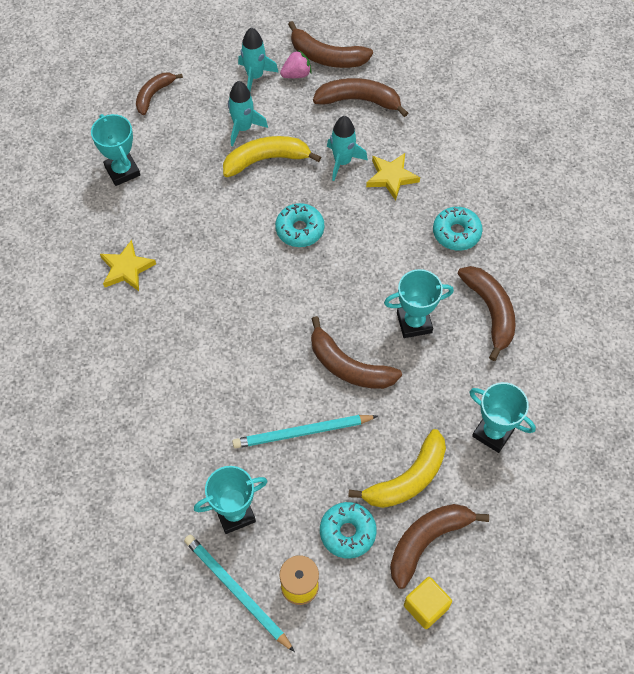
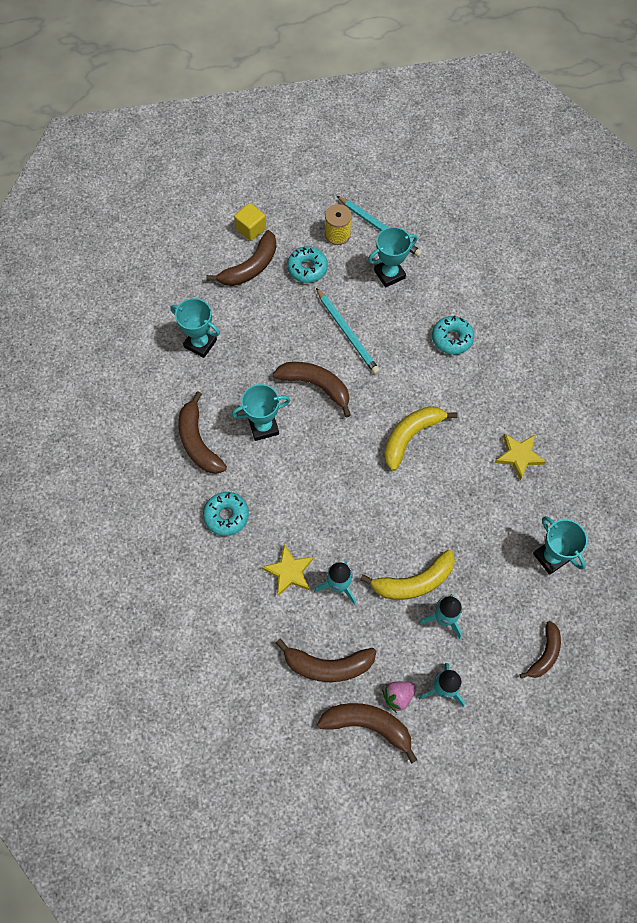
camera: 175 degrees right, 5 degrees up
turquoise pencil [232,415,378,448] -> turquoise pencil turned 75 degrees clockwise [316,288,380,374]
turquoise donut [275,203,324,247] -> turquoise donut moved to [432,316,474,355]
yellow banana [348,429,446,508] -> yellow banana moved to [384,406,458,471]

